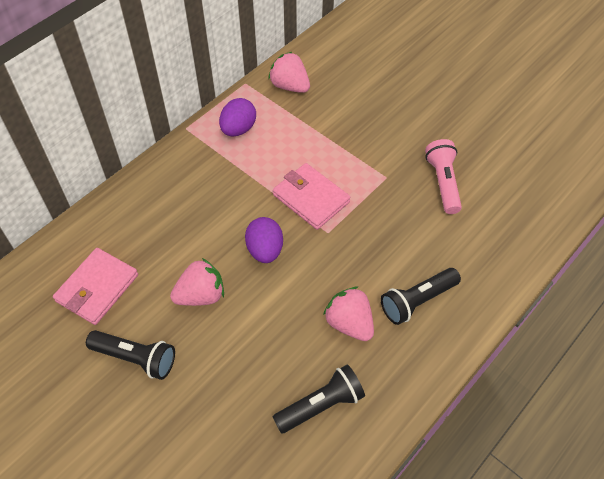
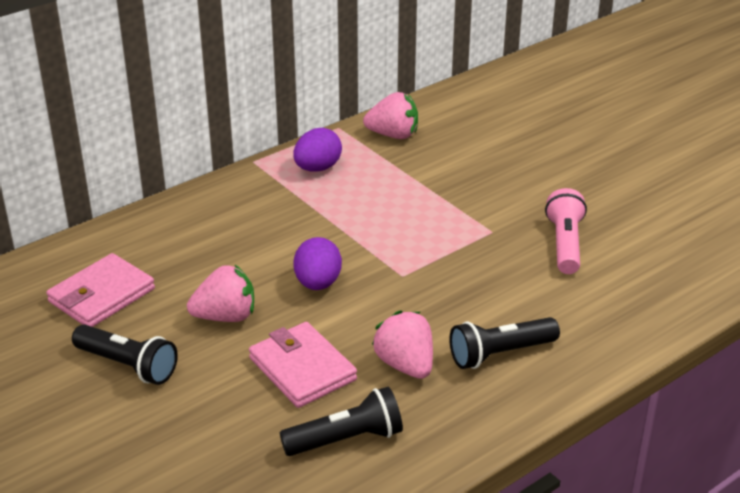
camera: 10 degrees right, 20 degrees down
pink strawberry [268,52,310,93] -> pink strawberry turned 135 degrees clockwise [363,92,418,139]
pink wallet [273,163,350,230] -> pink wallet moved to [249,322,357,408]

